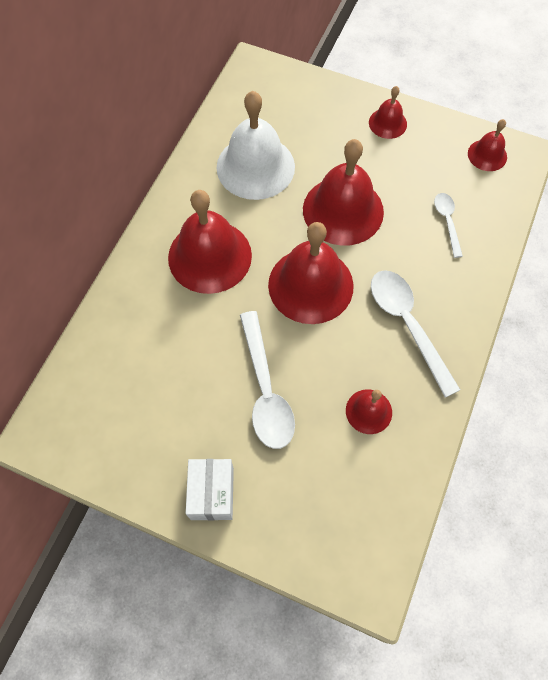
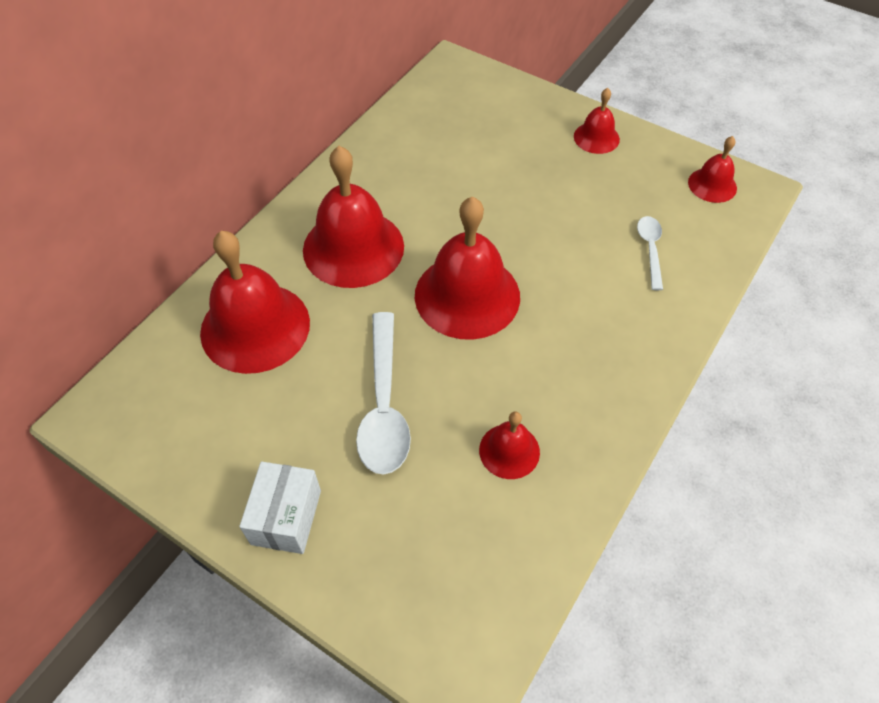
camera: 10 degrees right, 10 degrees down
white bell [216,91,295,200] -> none
red bell [303,139,384,246] -> red bell moved to [200,231,310,374]
white spoon [371,270,460,397] -> none

